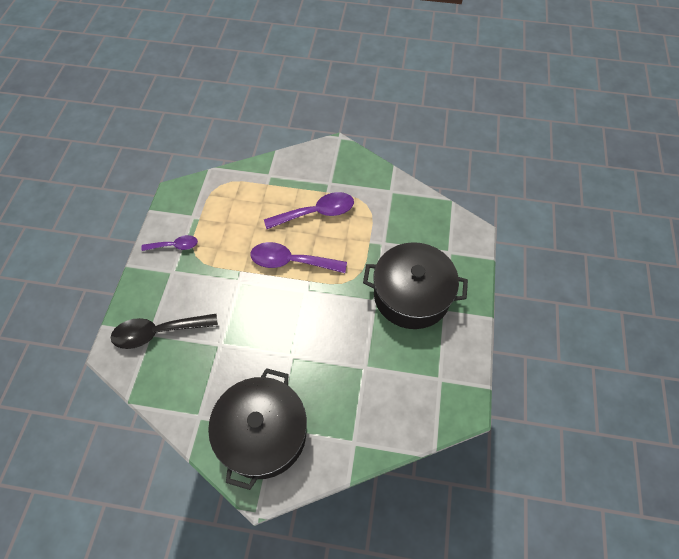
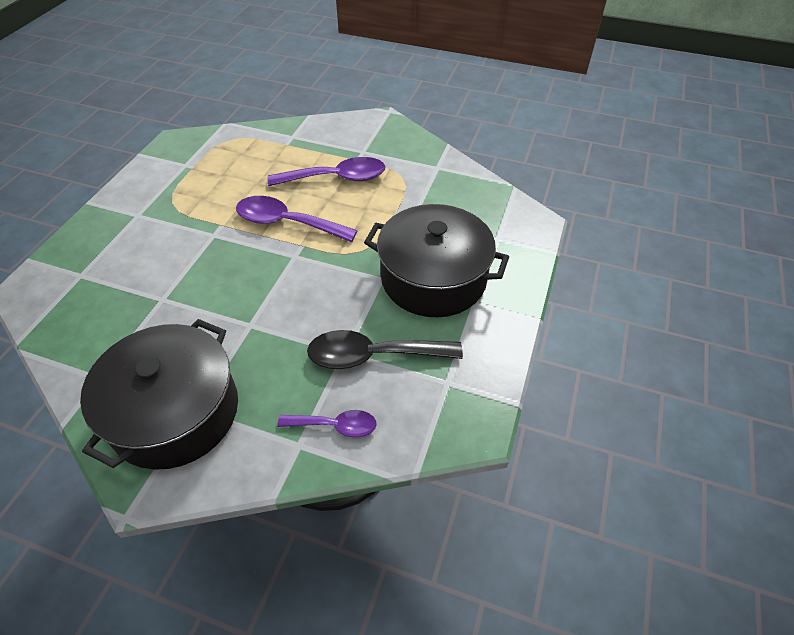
camera: 10 degrees right, 10 degrees down
black spoon [111,314,218,349] -> black spoon moved to [307,330,463,369]
purple spoon [141,235,198,251] -> purple spoon moved to [277,410,377,437]

